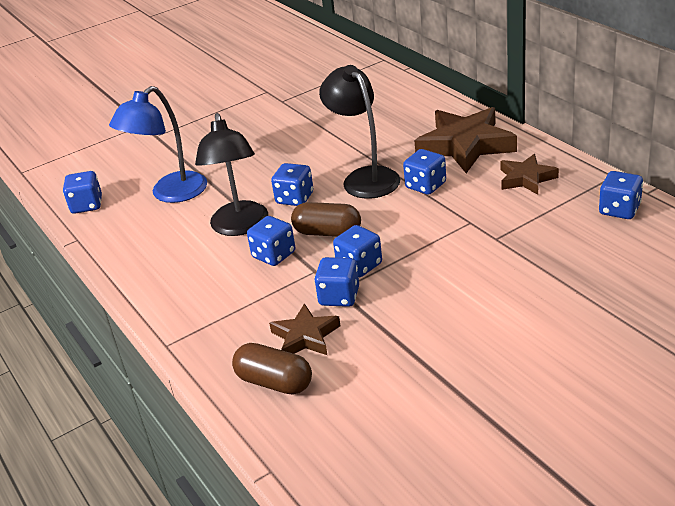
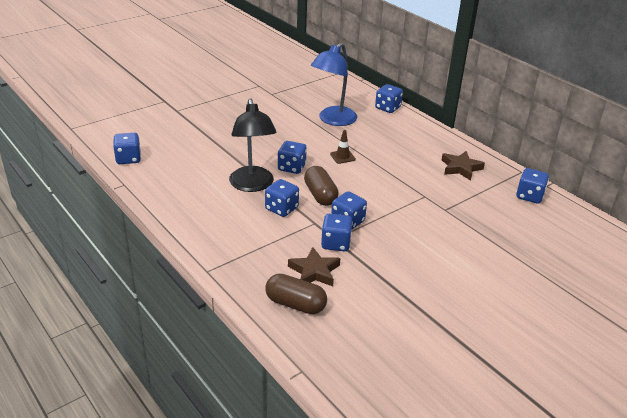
camera: 10 degrees left, 0 degrees up
blue lamp [109,86,207,203] -> blue lamp moved to [311,43,357,126]
brown capsule [291,202,361,237] -> brown capsule turned 60 degrees clockwise [304,166,339,206]
black lamp [319,65,400,199] -> brown traffic cone [330,130,356,164]
blue dice [403,149,446,195] -> blue dice moved to [375,84,403,113]
brown star [415,107,517,173] -> none

